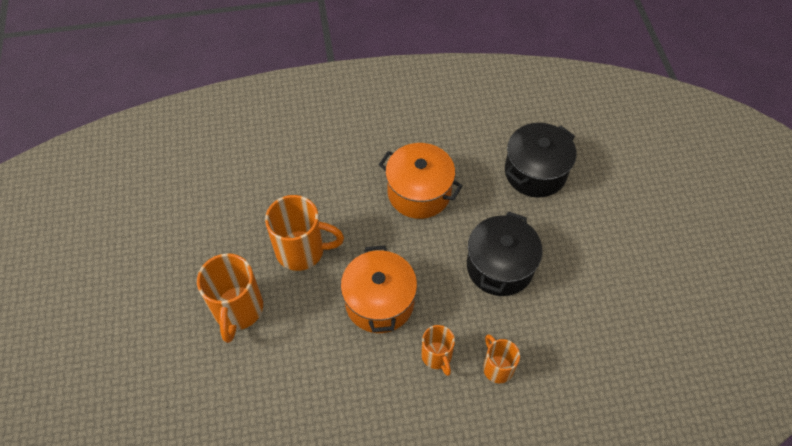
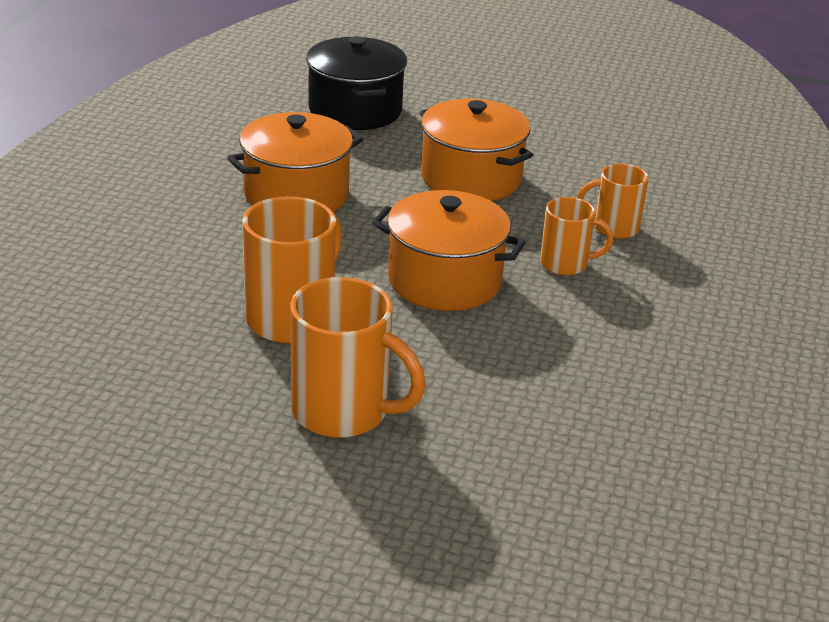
camera: 65 degrees left, 25 degrees down
black pot [467,211,543,296] -> orange pot [420,99,533,201]

